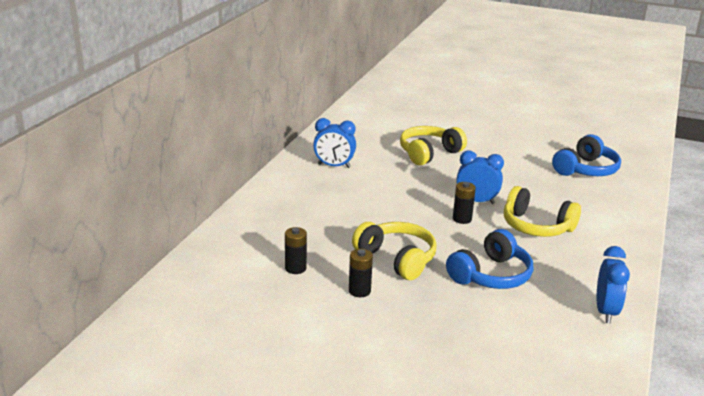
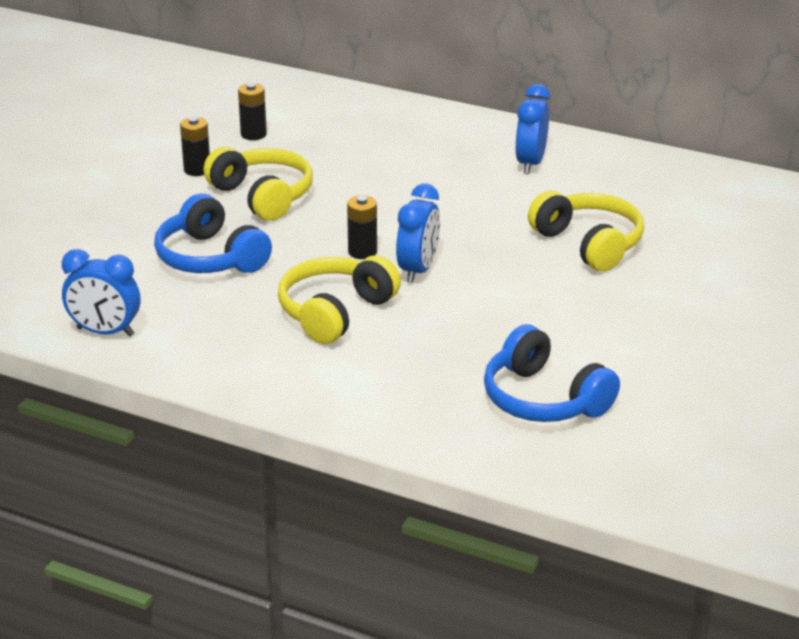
camera: 95 degrees right, 5 degrees up
yellow headphones [352,222,437,280] -> yellow headphones turned 90 degrees counterclockwise [203,147,313,221]

